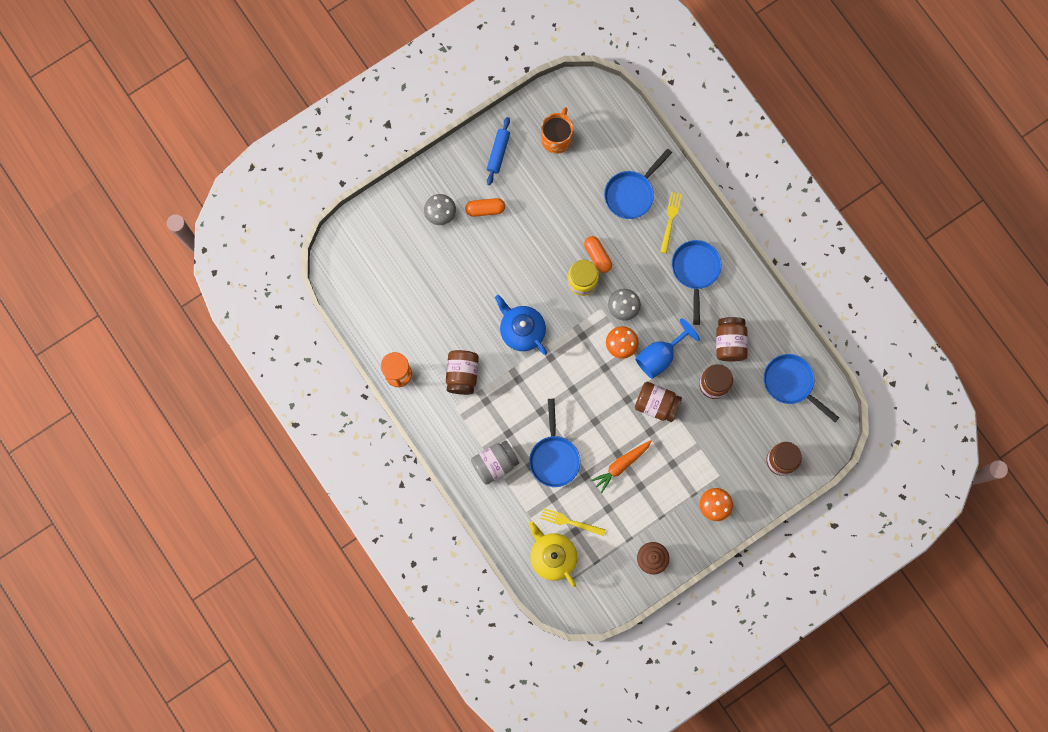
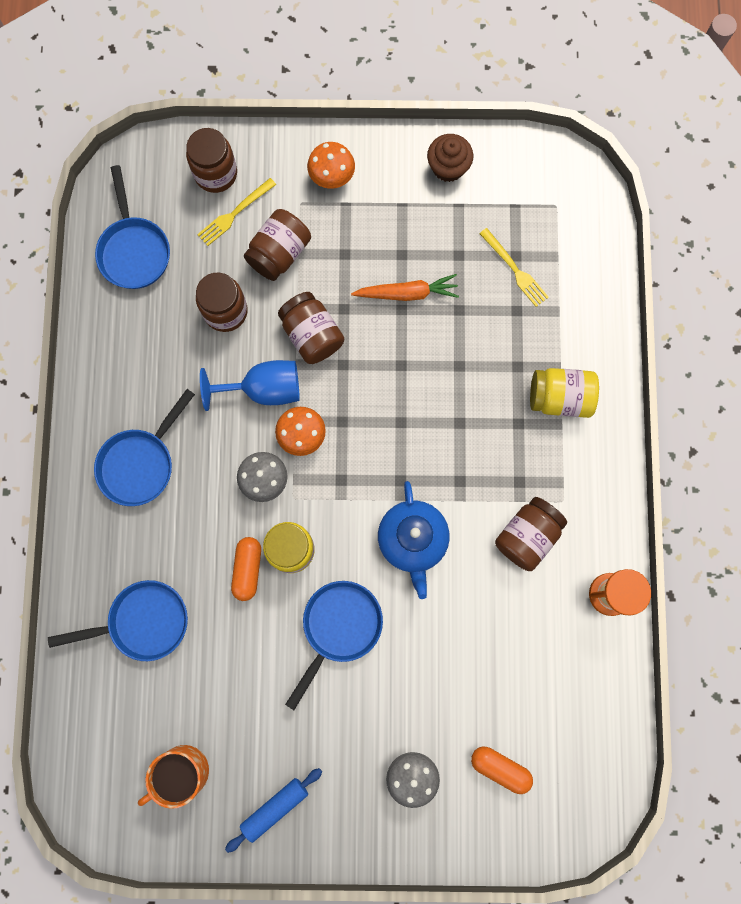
camera: 145 degrees left, 0 degrees up
orange capsule [465,198,505,217] -> orange capsule moved to [471,747,533,794]
grey jar [471,440,519,485] -> yellow jar [530,368,599,418]
blue pan [529,399,580,487] -> blue pan moved to [285,581,383,710]
yellow teapot [529,521,577,587] -> none
yellow fork [660,192,682,254] -> yellow fork moved to [197,178,276,246]
brown jar [716,317,748,362] -> brown jar moved to [244,209,311,281]

